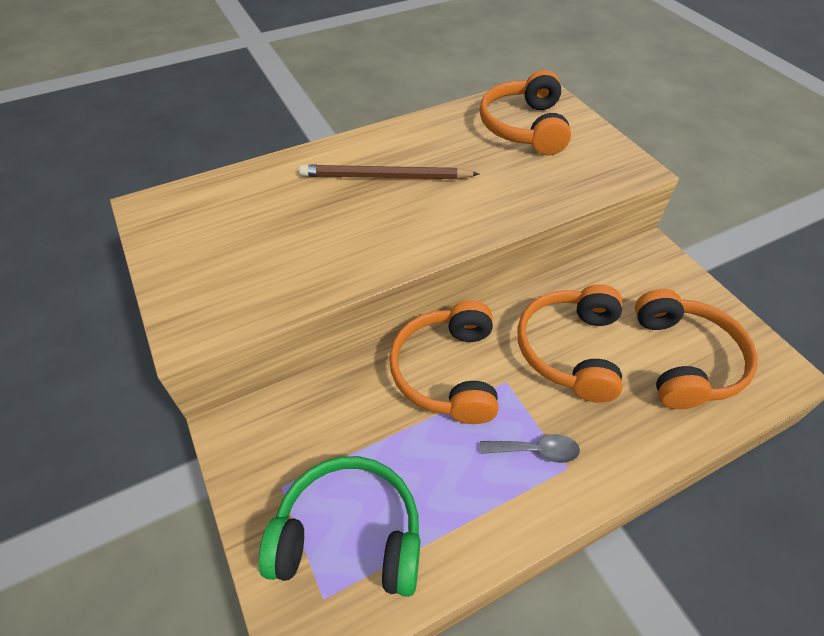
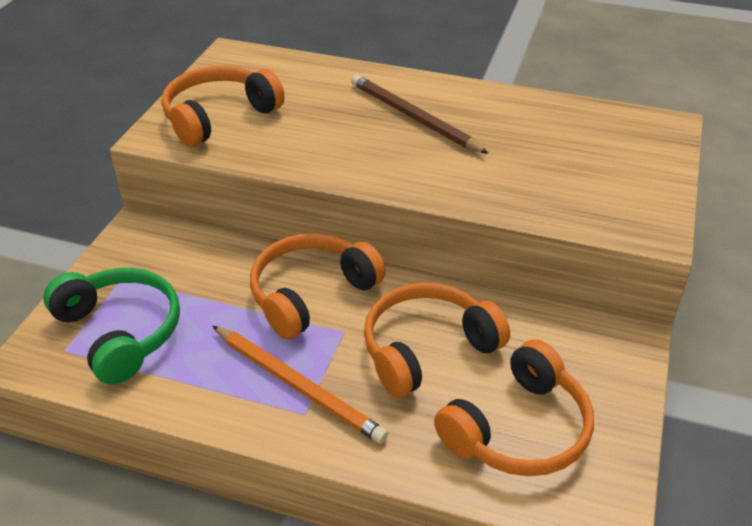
camera: 45 degrees right, 10 degrees down
orange headphones [480,70,571,155] -> orange headphones moved to [161,66,285,147]
grey spoon [480,434,580,463] -> orange pencil [213,326,388,444]

